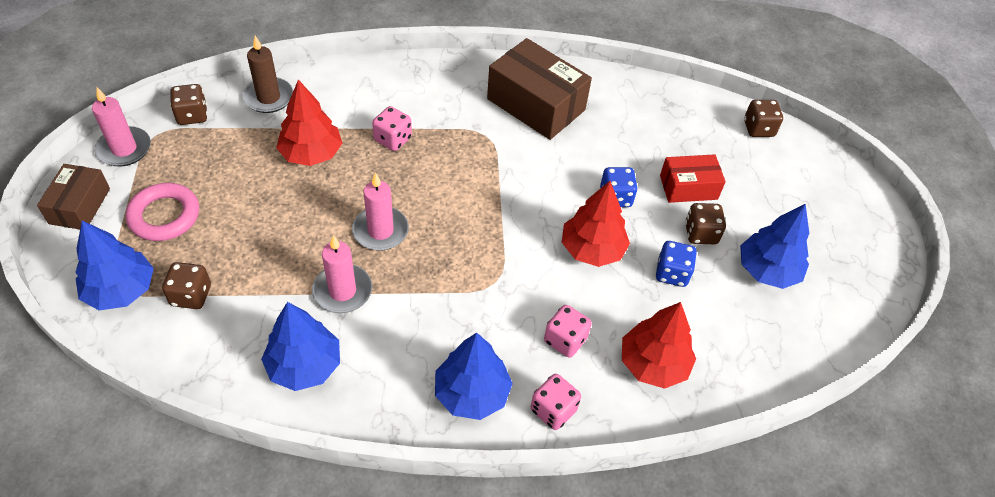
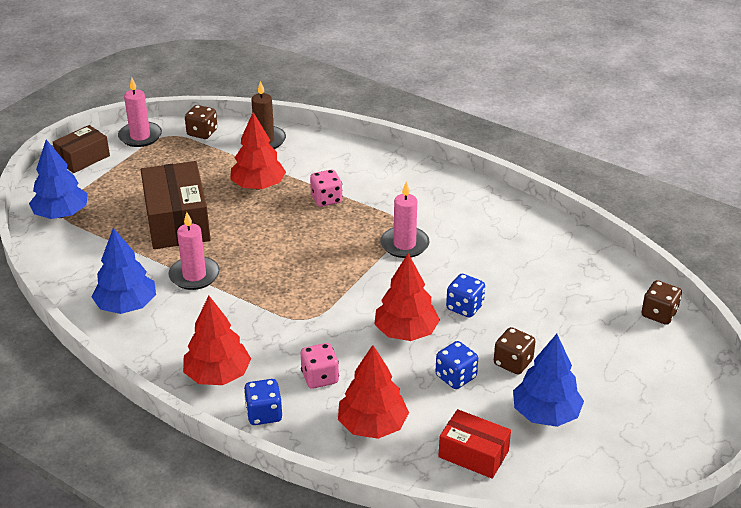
camera: 40 degrees right, 15 degrees down
pink ring [126,183,199,241] -> none
brown dice [162,262,211,309] -> none
pink candle [352,172,409,251] -> pink candle moved to [380,182,430,258]
blue tree [435,333,513,420] -> red tree [183,296,251,385]
brown box [487,38,592,140] -> brown box moved to [141,161,211,249]
pink dice [531,374,581,430] -> blue dice [244,379,282,425]
red box [660,154,726,203] -> red box moved to [438,409,511,479]

